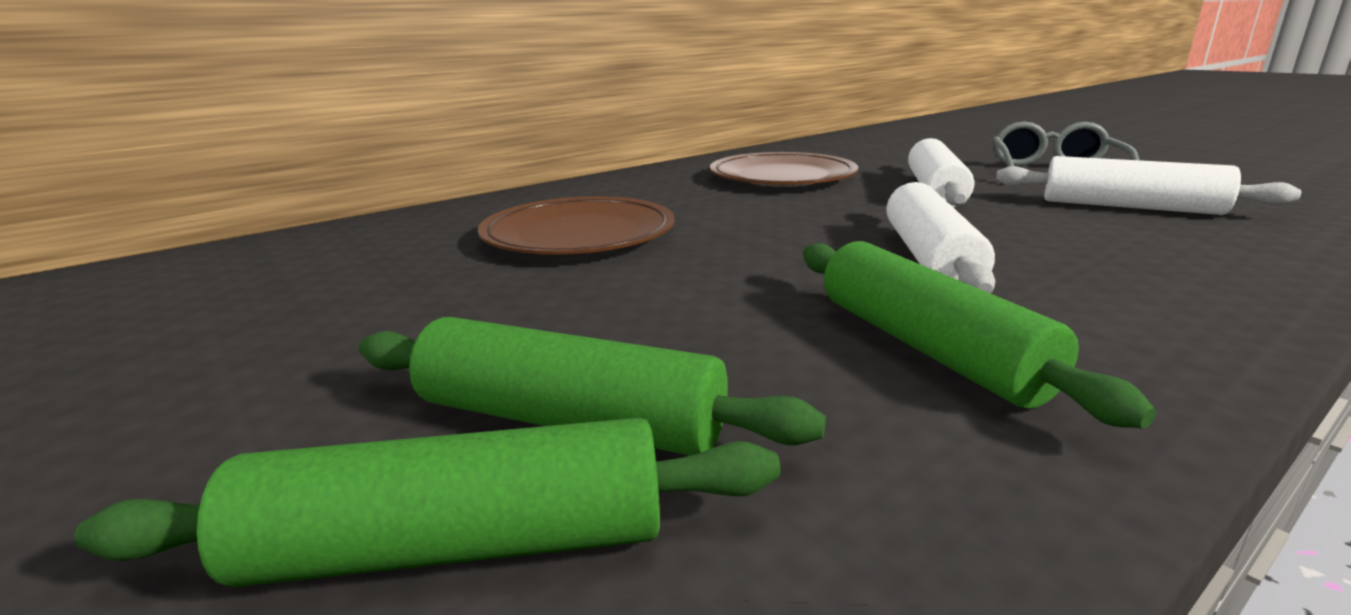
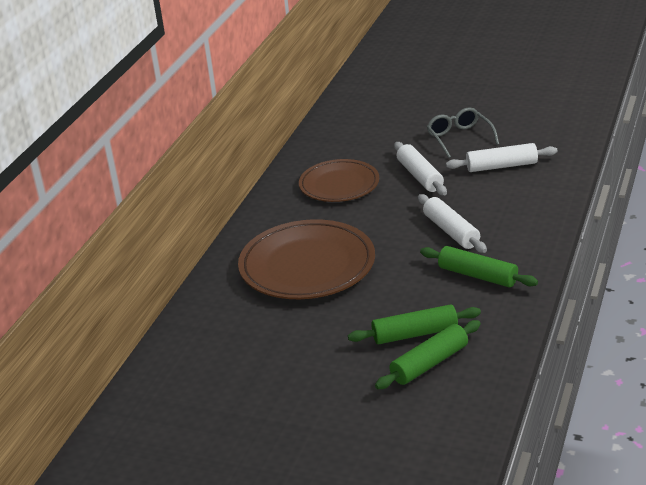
camera: 30 degrees left, 10 degrees up
brown plate [478,196,675,254] -> brown plate [238,219,375,299], size x1.54

